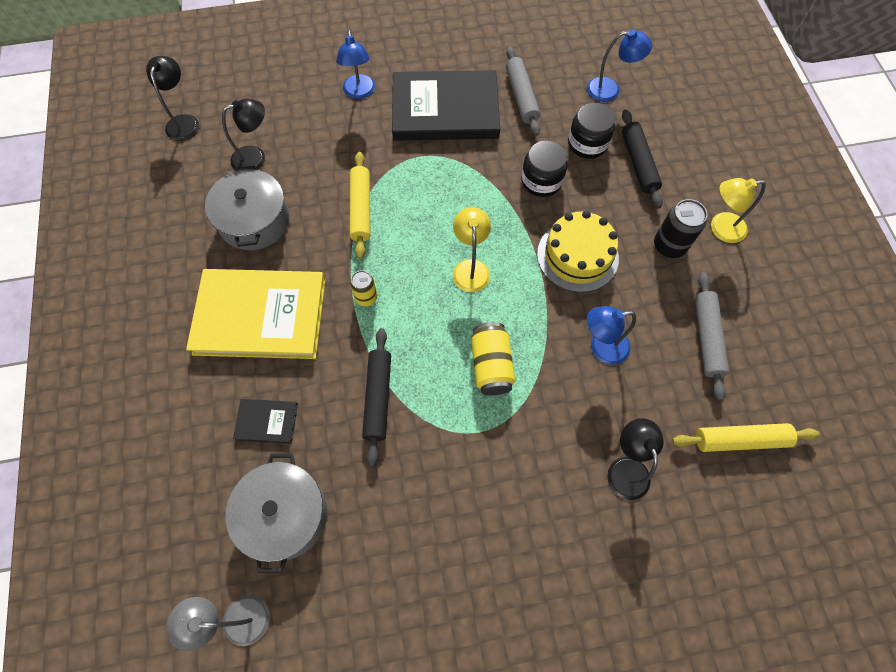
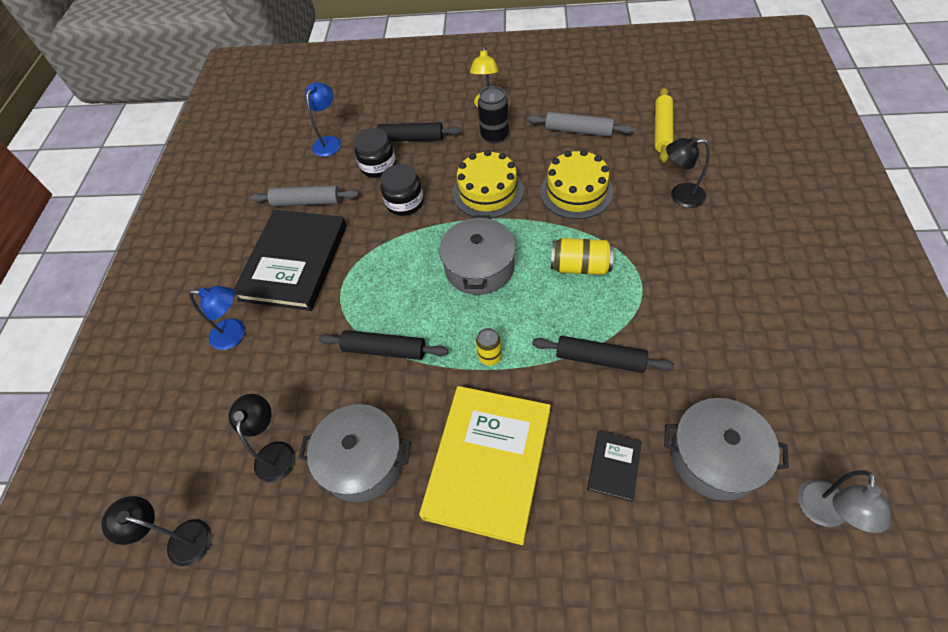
camera: 70 degrees left, 10 degrees down
yellow rolling pin [350,152,370,259] -> black rolling pin [319,330,448,360]
yellow lamp [453,207,491,292] -> grey pot [439,215,516,295]
blue lamp [587,306,636,365] -> yellow cake [540,149,613,219]

